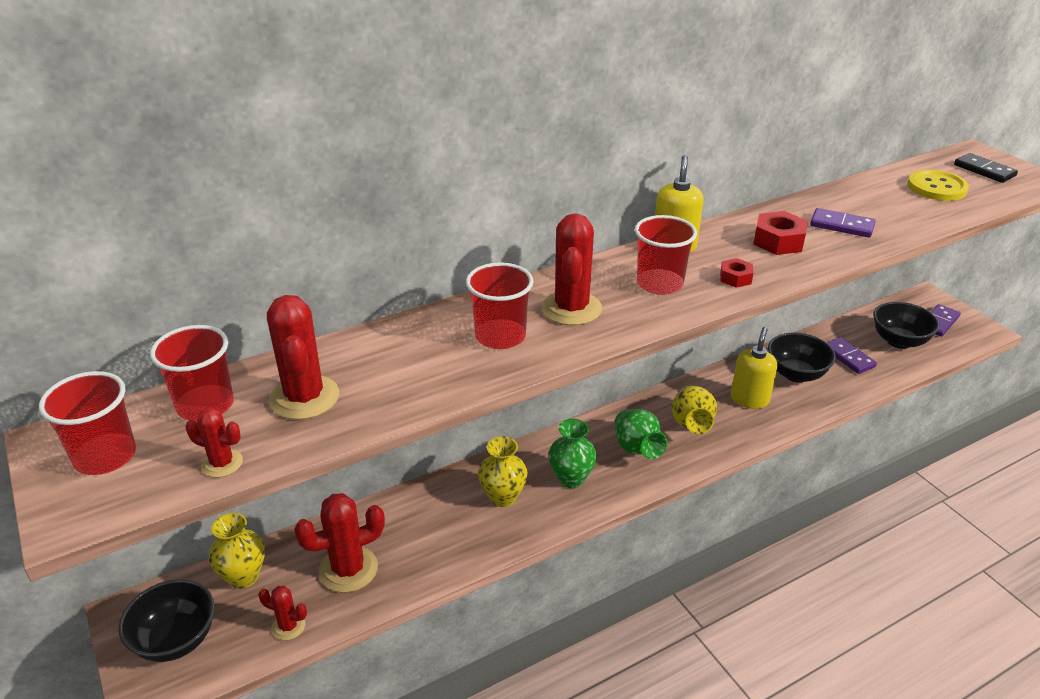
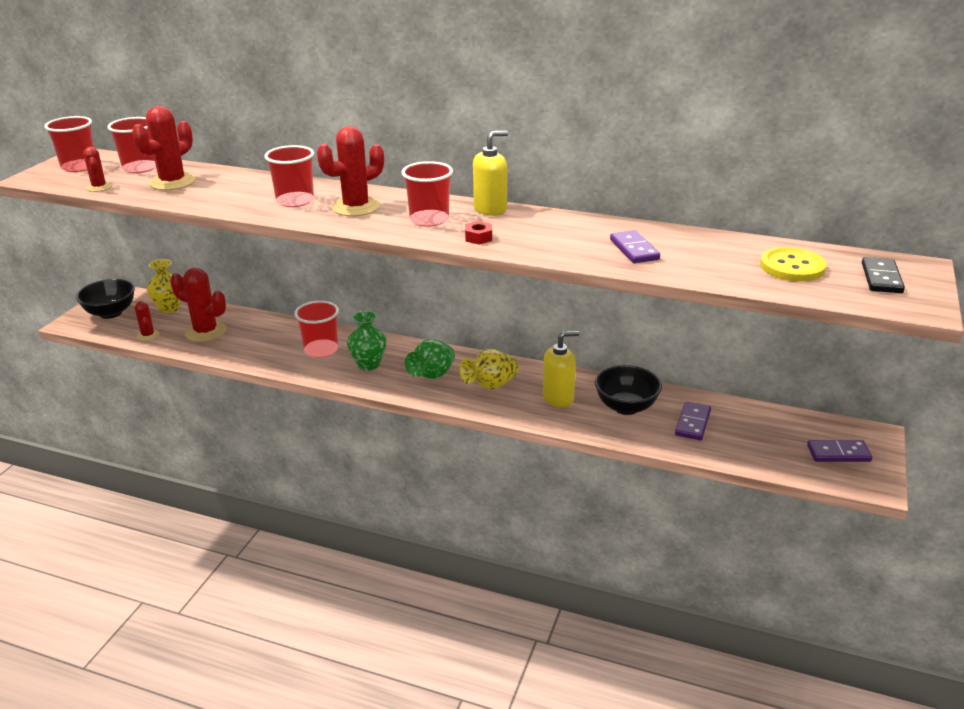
camera: 50 degrees right, 5 degrees down
yellow vase [478,436,528,507] -> red cup [294,301,339,357]
red nut [753,211,807,255] -> none
black bowl [873,302,939,349] -> none

